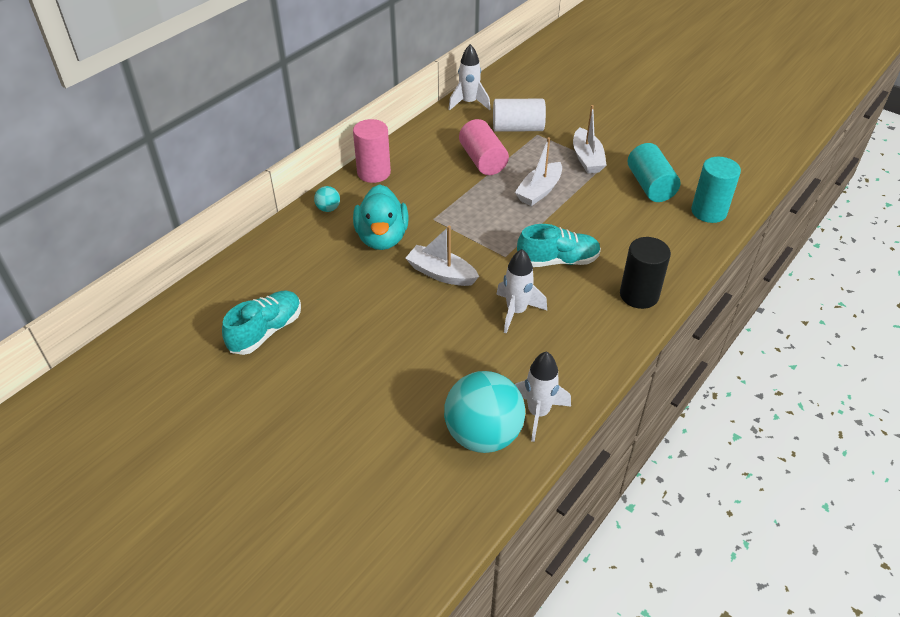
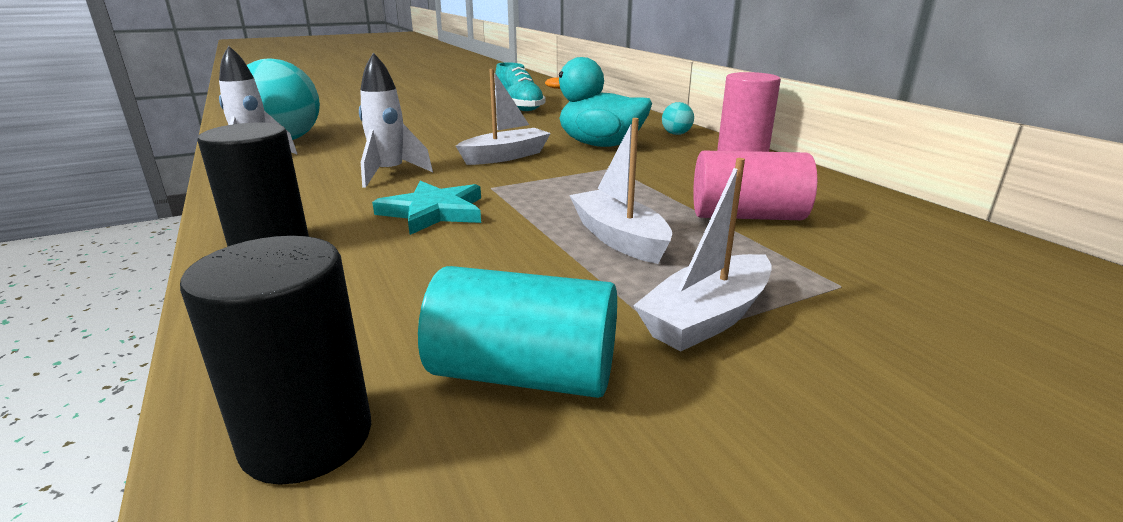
camera: 115 degrees right, 20 degrees down
white rocket [448,44,491,111] -> none
white cylinder [493,99,546,132] -> none
turquoise shoe [517,224,601,267] -> turquoise star [372,181,481,235]
white boat [573,105,607,173] -> white boat turned 60 degrees counterclockwise [633,158,772,351]
turquoise cylinder [691,157,741,223] -> black cylinder [180,236,371,485]

